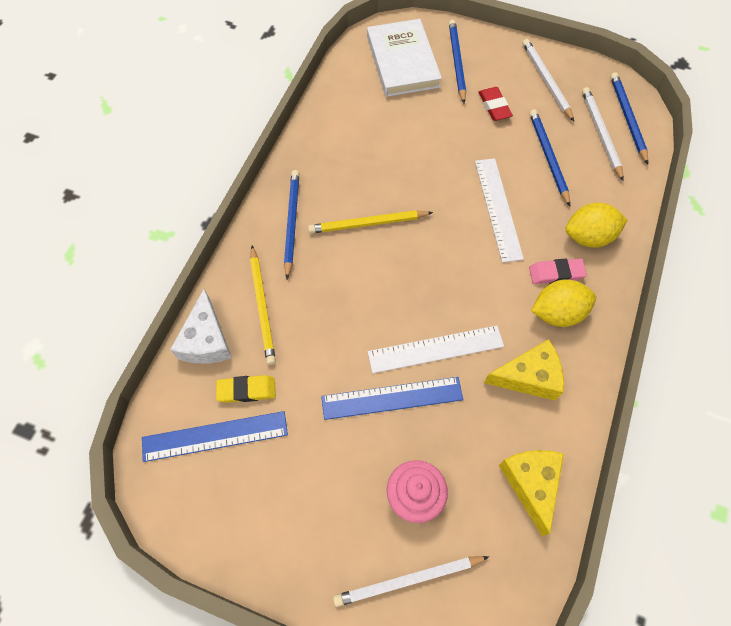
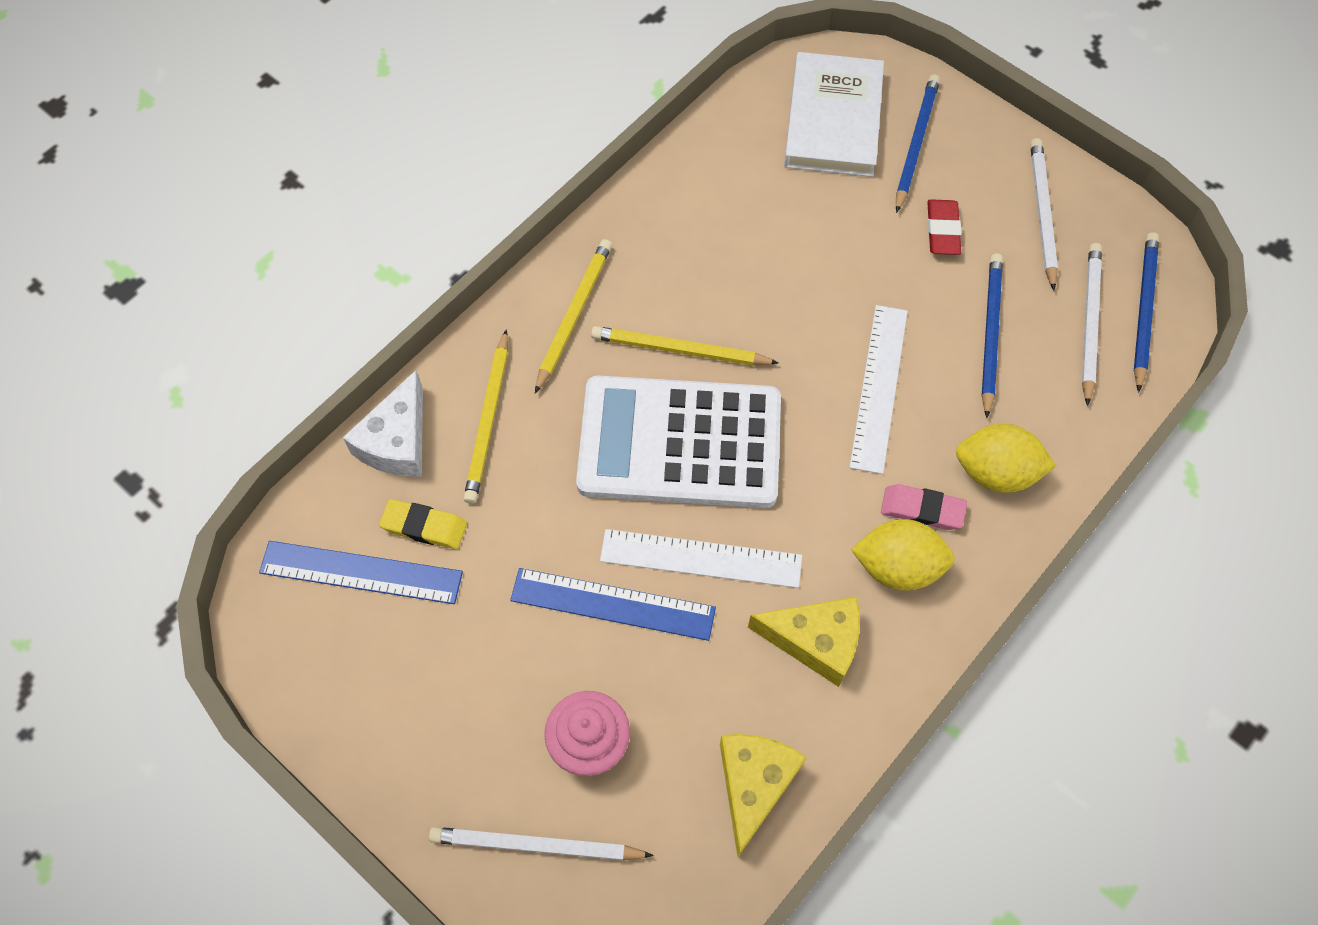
camera: 20 degrees right, 0 degrees up
blue pencil [284,170,299,279] -> yellow pencil [535,239,612,393]
none -> white calculator [576,375,781,508]

